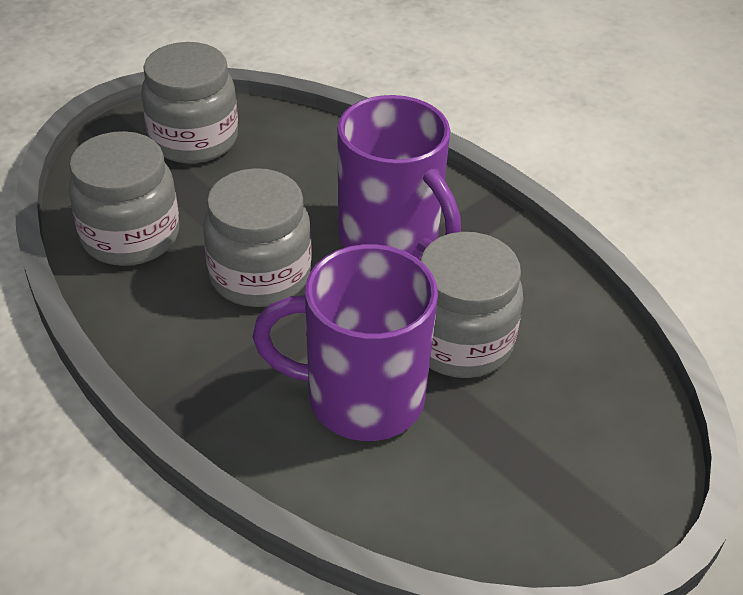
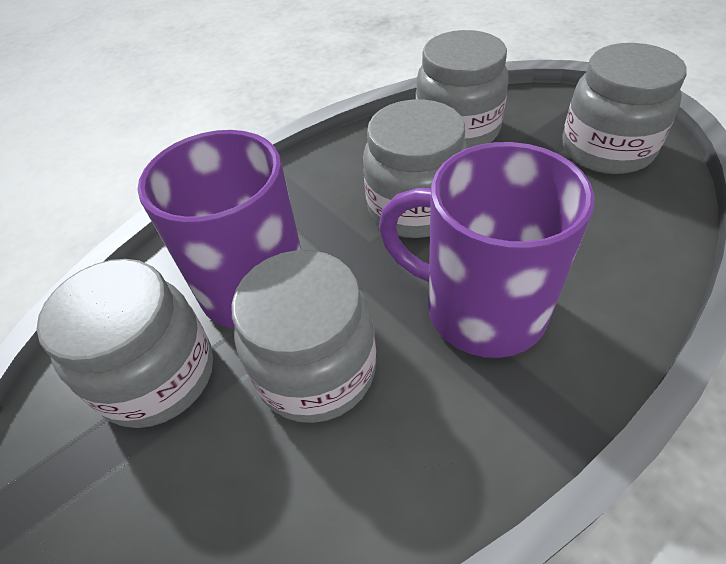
camera: 100 degrees right, 5 degrees up
purple mug [337,95,461,260] -> purple mug turned 60 degrees clockwise [379,142,594,358]
none -> grey jar [37,259,213,428]

